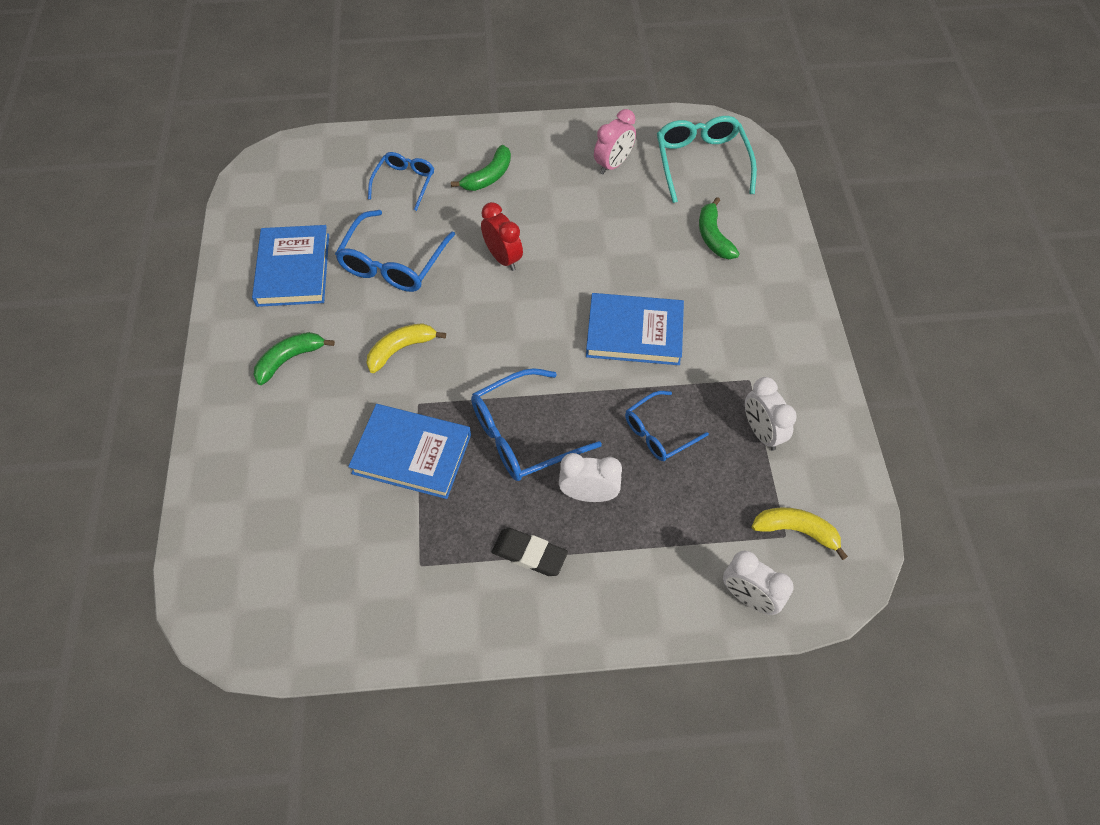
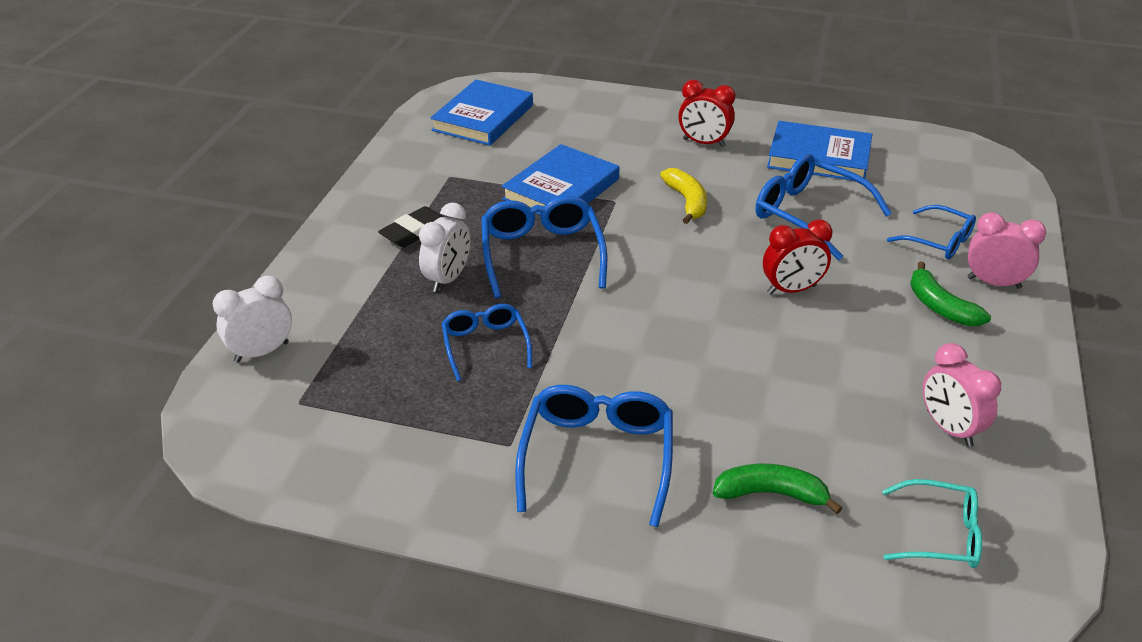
camera: 110 degrees right, 20 degrees down
green banana [254,332,335,385] -> red clock [678,80,735,147]
blue book [586,293,684,365] -> blue book moved to [430,79,533,146]
turquoise glasses [657,116,757,203] -> turquoise glasses [882,479,982,568], size x0.63
white clock [745,377,797,451] -> none
yellow banana [752,507,848,560] -> none
none -> blue glasses [515,385,673,527]
none -> pink clock [967,212,1046,289]

